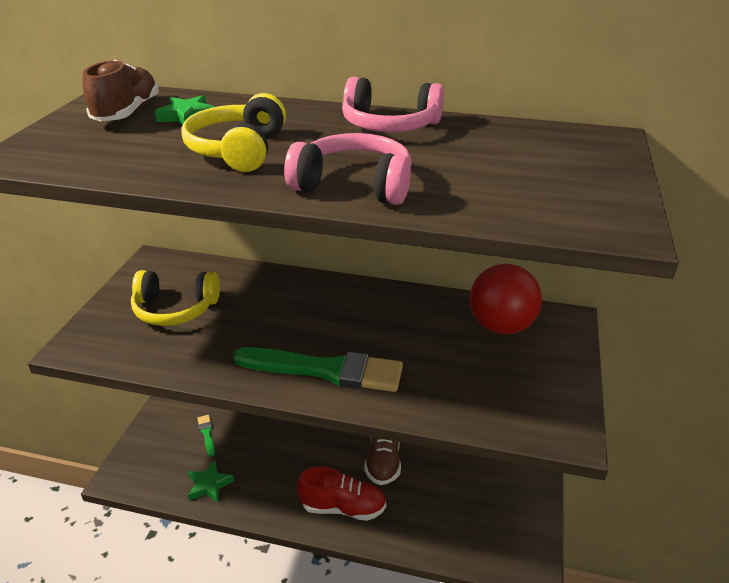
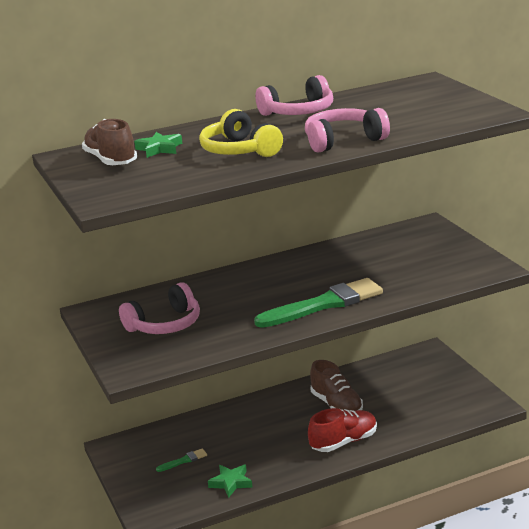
camera: 35 degrees left, 10 degrees down
yellow headphones [131,270,220,326] -> pink headphones [119,282,200,334]
green brush [197,415,215,457] -> green brush turned 120 degrees clockwise [156,448,207,472]
red ball [470,264,542,335] -> none

